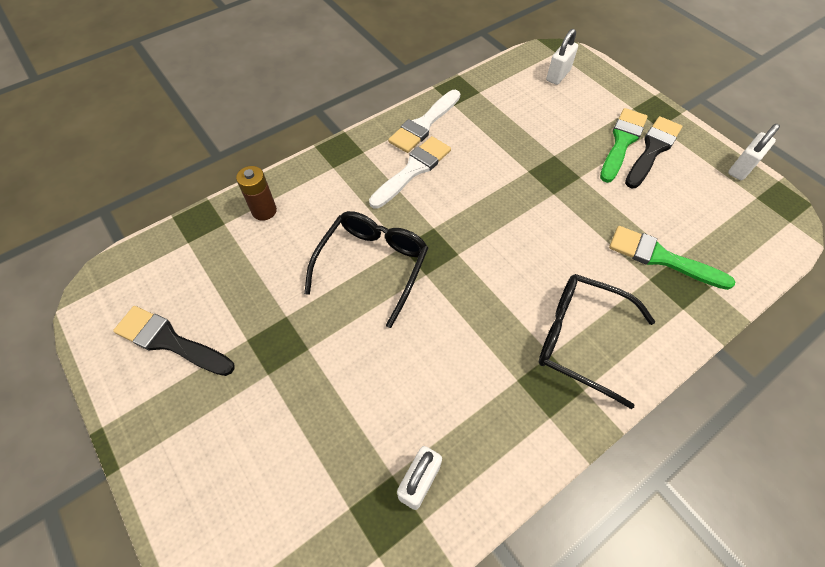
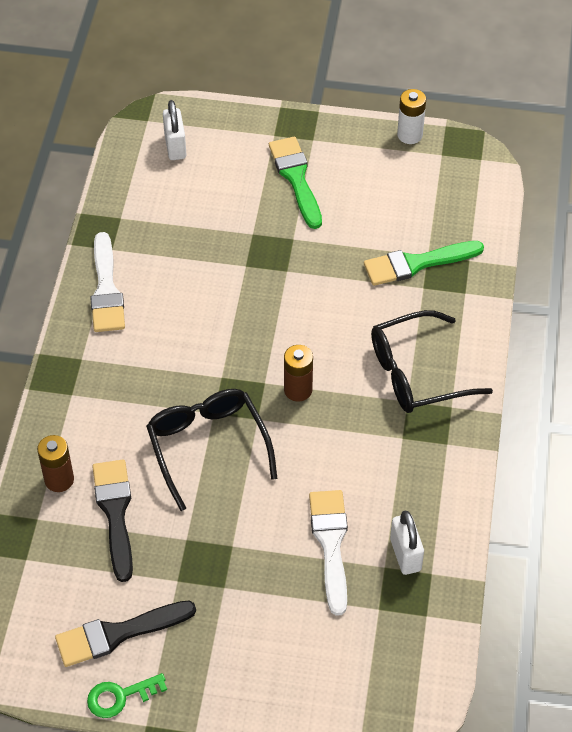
camera: 45 degrees left, 5 degrees down
white brush [369,136,451,209] -> white brush moved to [309,490,348,616]
black brush [625,116,682,188] -> black brush moved to [92,460,133,582]
white padlock [728,124,780,180] -> white battery [397,89,426,144]
none -> green key [87,673,167,718]
none -> brown battery [284,345,313,402]

